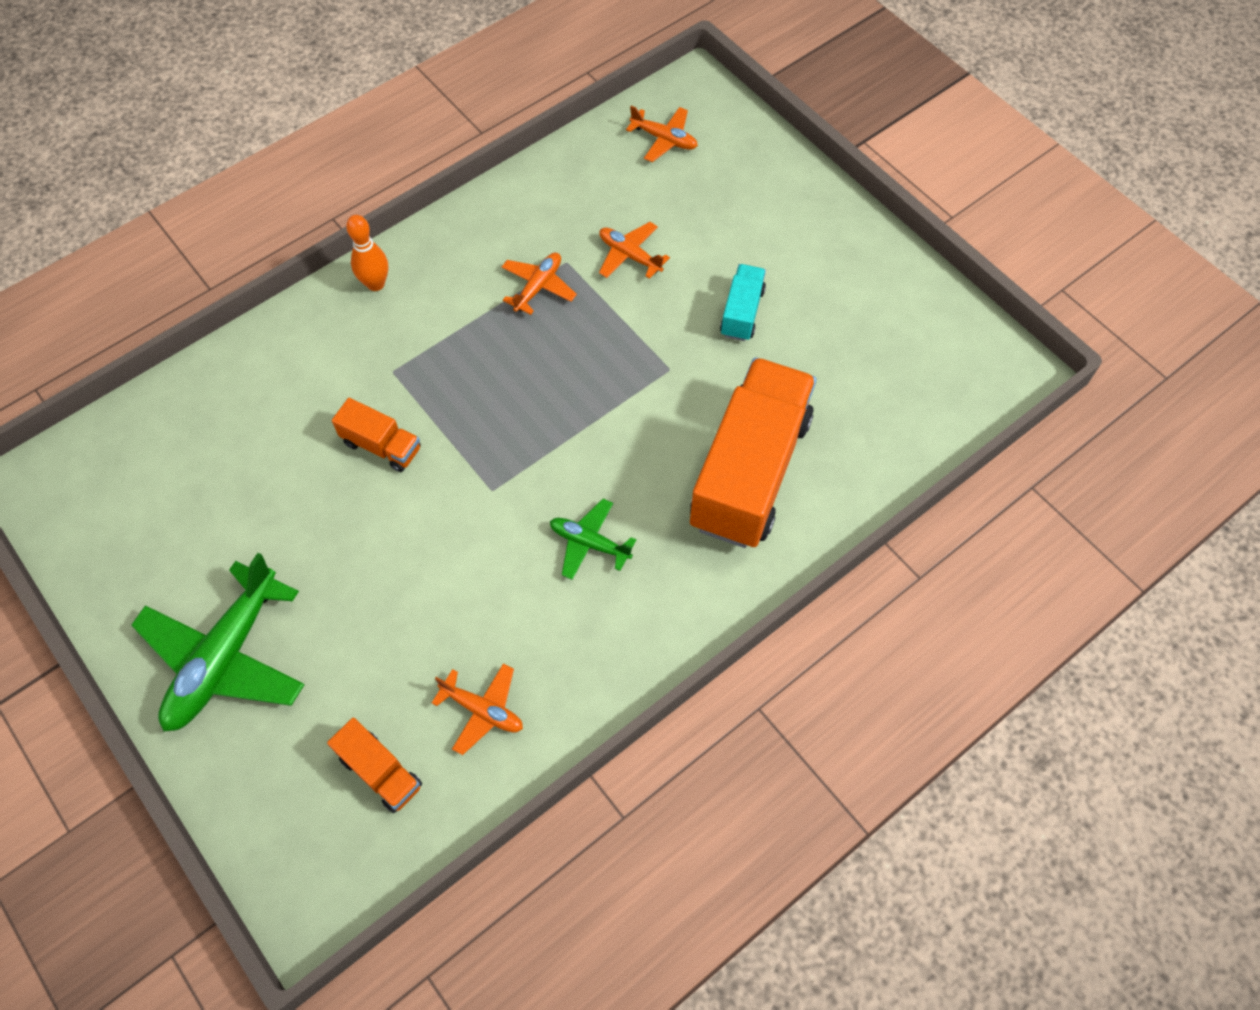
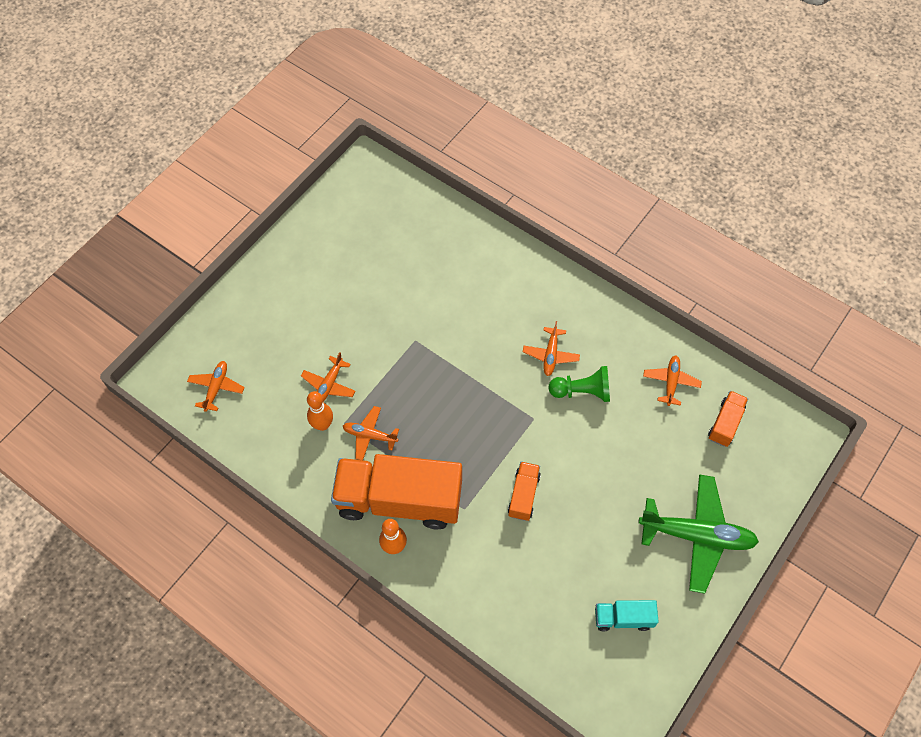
camera: 105 degrees left, 0 degrees up
green plane [550,499,636,580] -> orange plane [523,321,580,376]
orange truck [690,357,816,548] -> orange truck moved to [331,454,462,530]
turquoise truck [720,264,766,341] -> turquoise truck moved to [595,600,659,632]
none -> orange bowling pin [307,391,333,431]
none -> green pawn [548,366,610,402]

